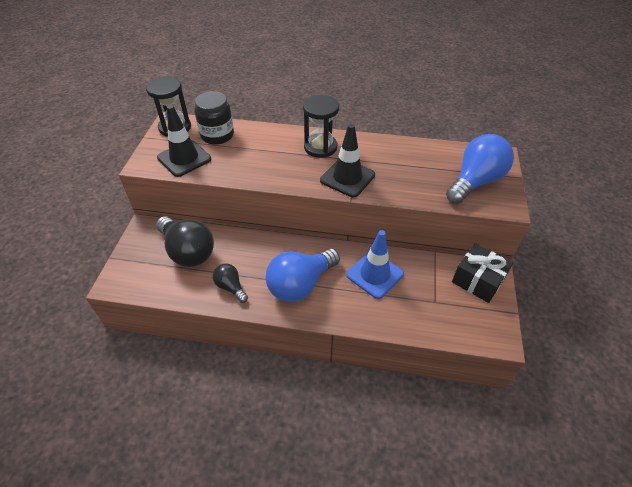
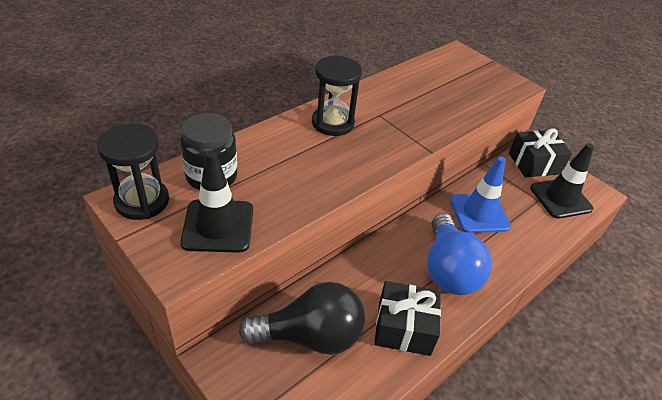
camera: 55 degrees left, 5 degrees down
black light bulb [213,263,248,303] -> black gift [374,281,441,356]
black traffic cone [320,124,375,197] -> black traffic cone moved to [530,143,594,219]
blue light bulb [446,134,514,204] -> none

